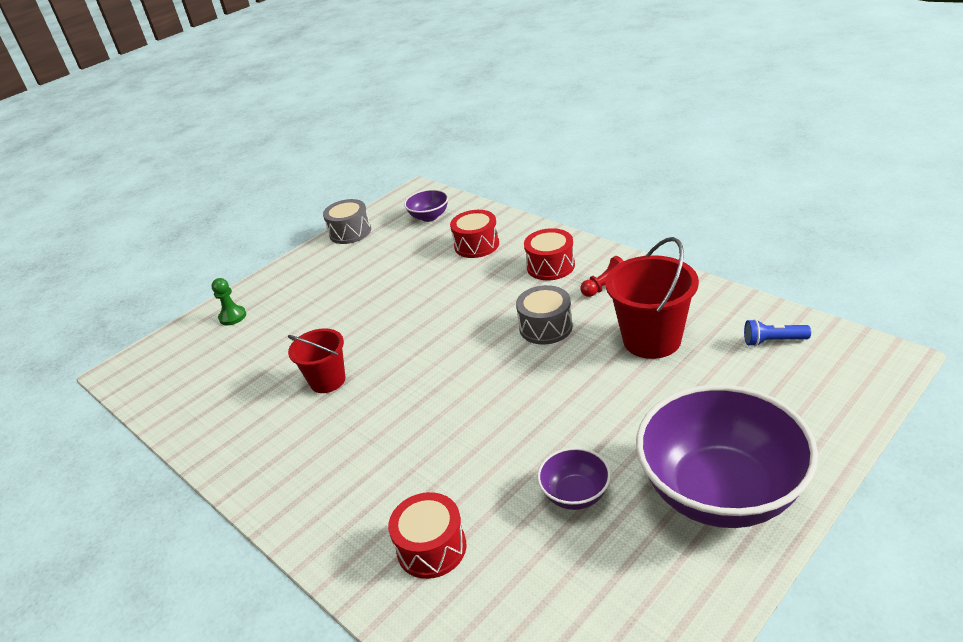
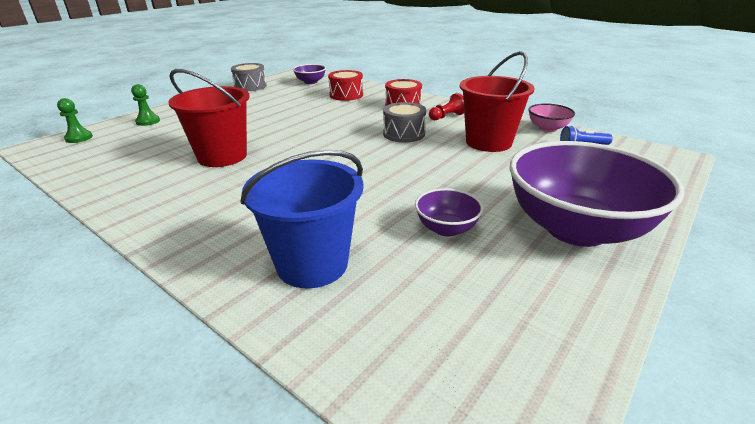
camera: 10 degrees left, 5 degrees down
red bucket [287,328,345,393] -> red bucket [168,69,250,167], size x1.56
red drum [388,492,466,579] -> blue bucket [240,150,364,288]
none -> green pawn [57,98,93,143]
none -> pink bowl [528,104,575,132]

